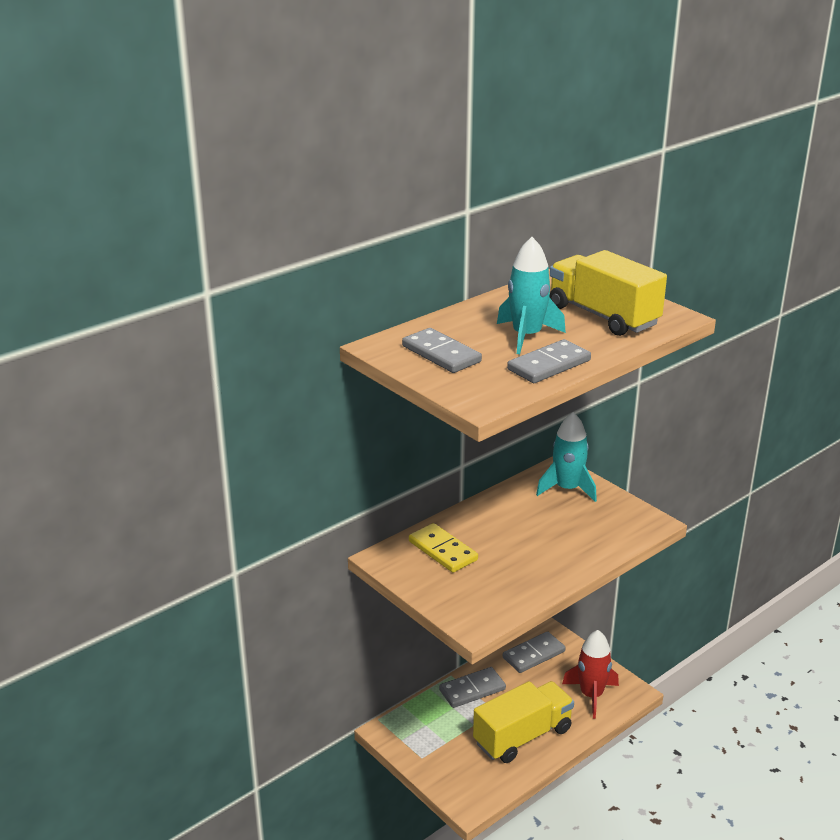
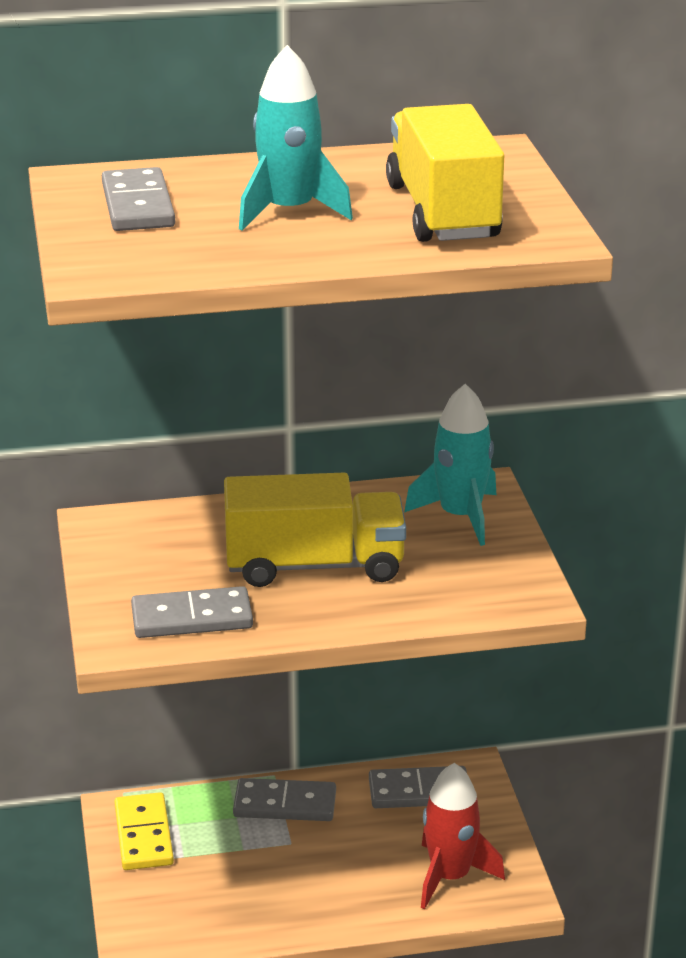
camera: 30 degrees right, 0 degrees up
yellow domino [409,523,478,573] -> yellow domino moved to [114,792,174,870]
yellow truck [473,681,574,763] -> yellow truck moved to [224,473,406,587]
grey domino [507,339,591,383] -> grey domino moved to [131,586,253,638]

